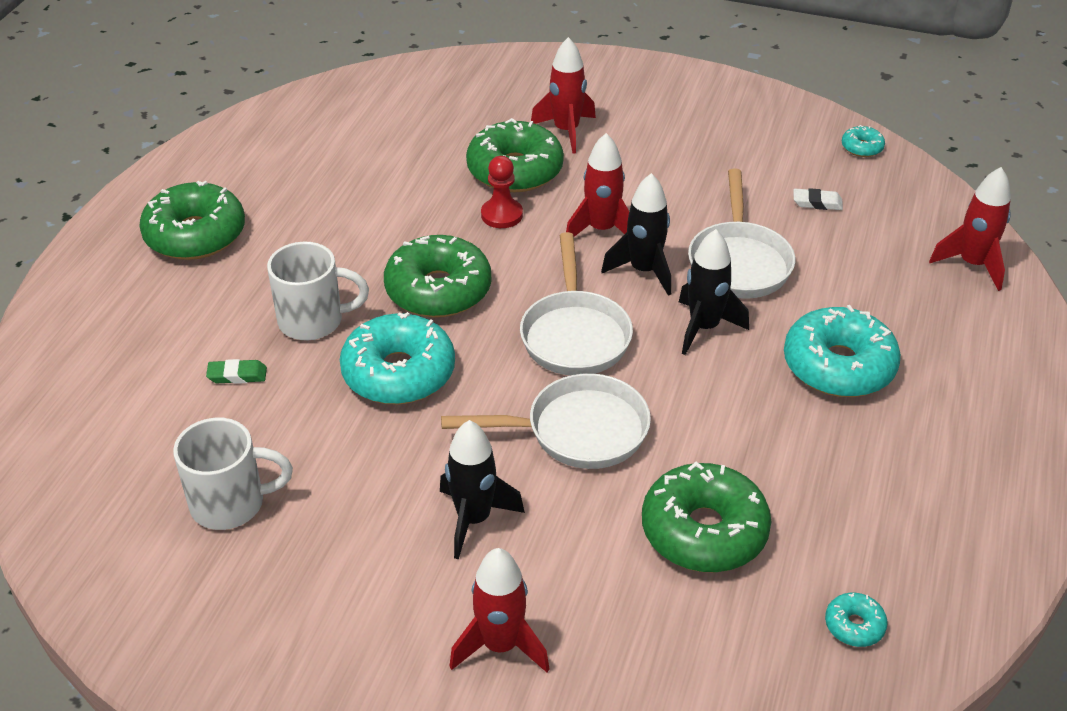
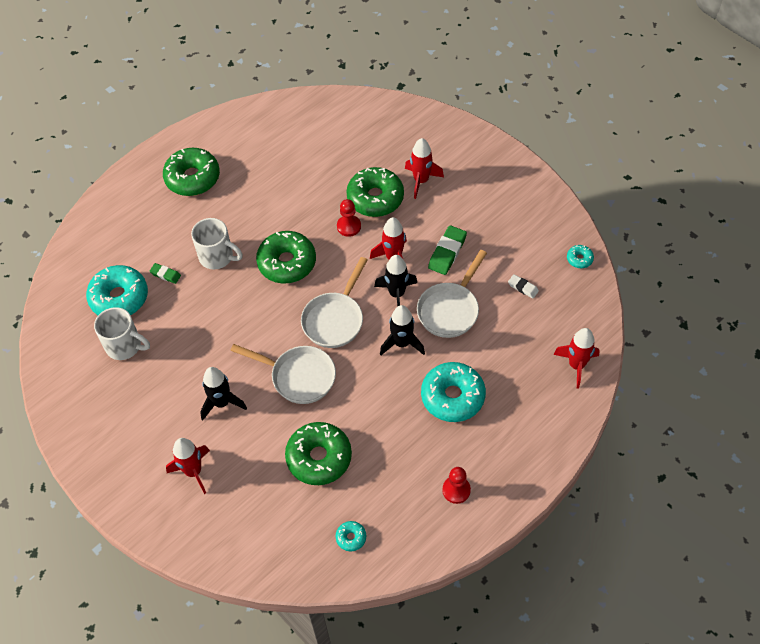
camera: 30 degrees right, 15 degrees up
turquoise donut [340,312,455,404] -> turquoise donut moved to [86,265,148,315]
none -> green eraser [428,225,467,275]
none -> red pawn [442,467,471,504]

